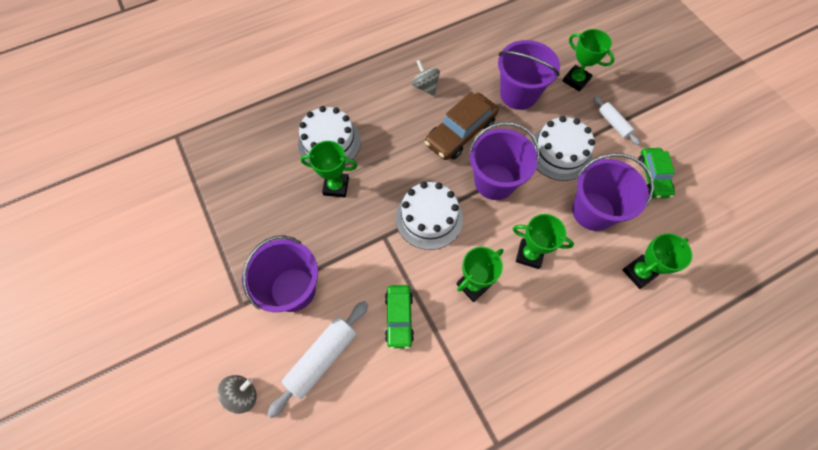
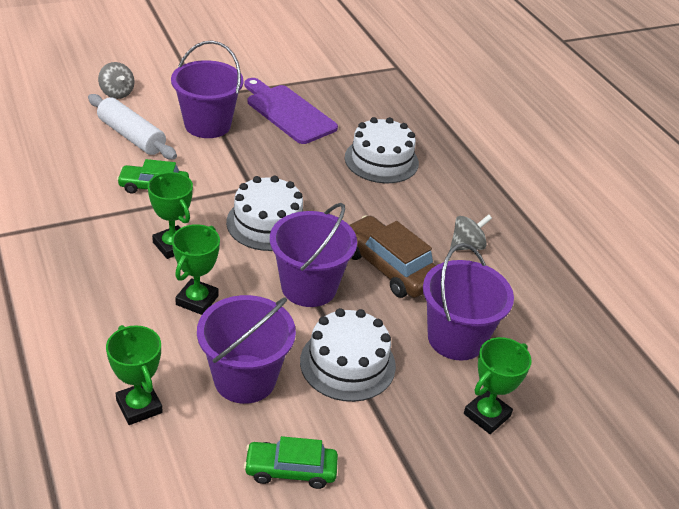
camera: 90 degrees right, 25 degrees down
green trophy [301,141,358,197] -> none
white rolling pin [594,96,640,145] -> none
none -> purple cutting board [244,78,338,144]

